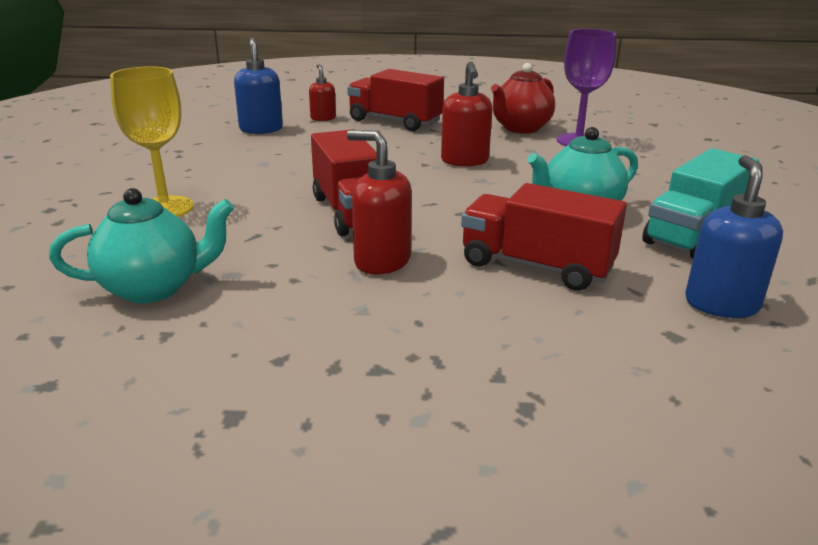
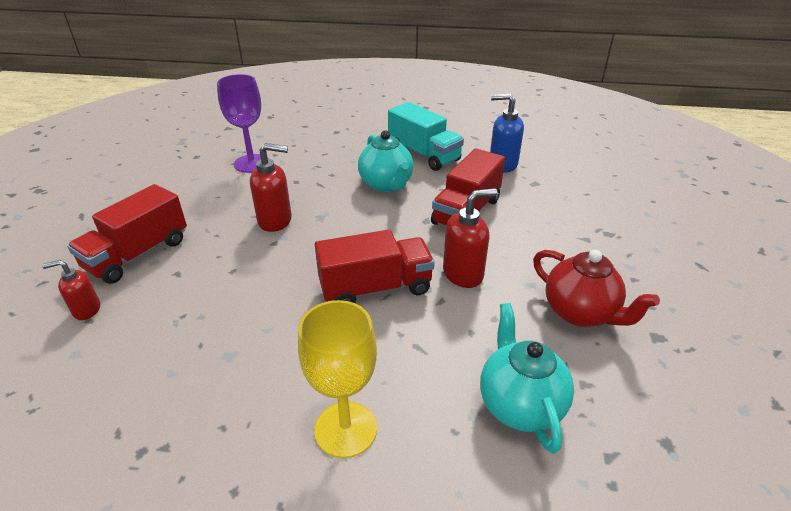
camera: 85 degrees left, 10 degrees up
blue soap dispenser [234,37,283,134] -> none
red soap dispenser [347,130,412,275] -> red soap dispenser turned 150 degrees counterclockwise [443,188,497,288]
red teapot [491,63,555,134] -> red teapot moved to [533,250,660,327]

